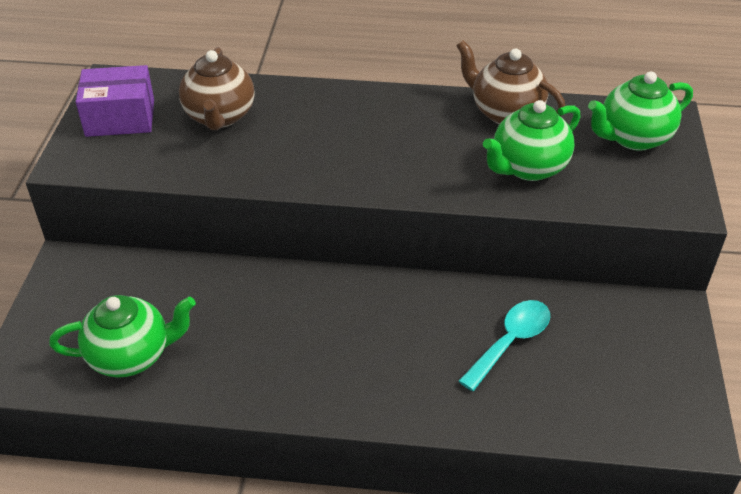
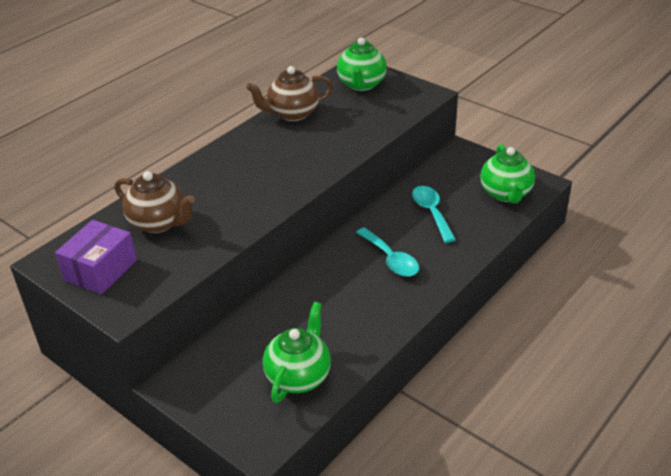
camera: 55 degrees left, 5 degrees down
green teapot [483,100,581,181] -> green teapot moved to [480,144,535,203]
none -> turquoise spoon [356,227,419,277]

